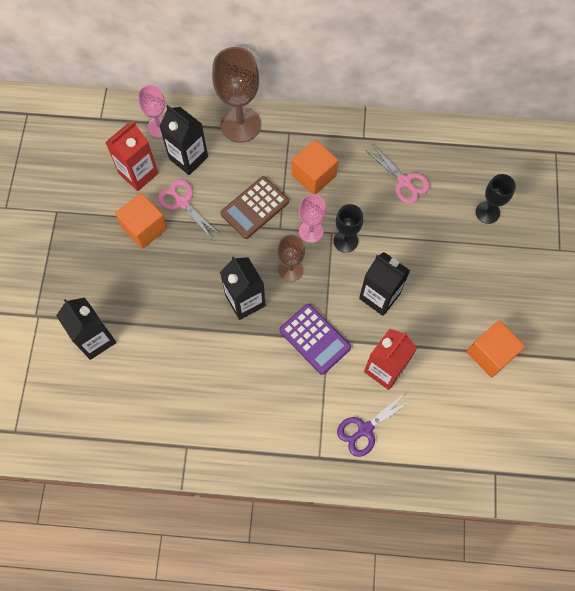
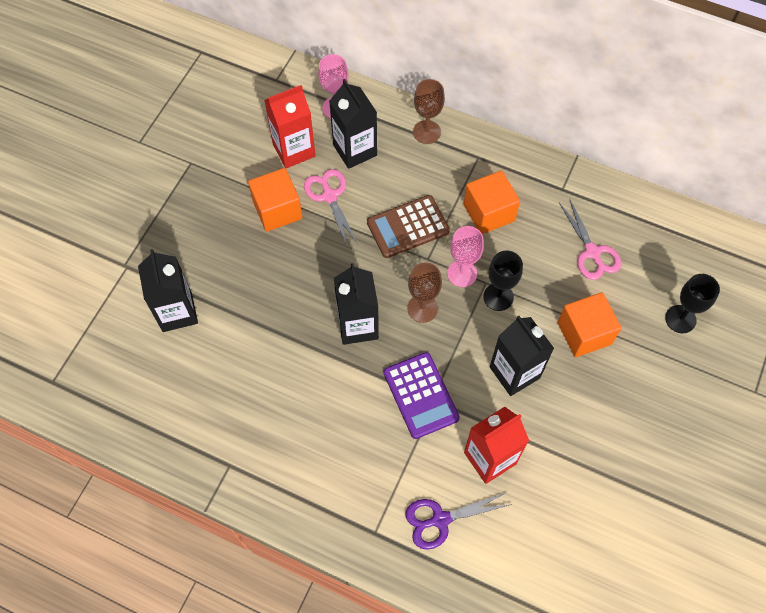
camera: 20 degrees right, 5 degrees down
brown goblet [212,47,261,143] -> brown goblet [413,79,445,144], size x0.58
orange cube [467,320,525,377] -> orange cube moved to [558,292,621,357]

